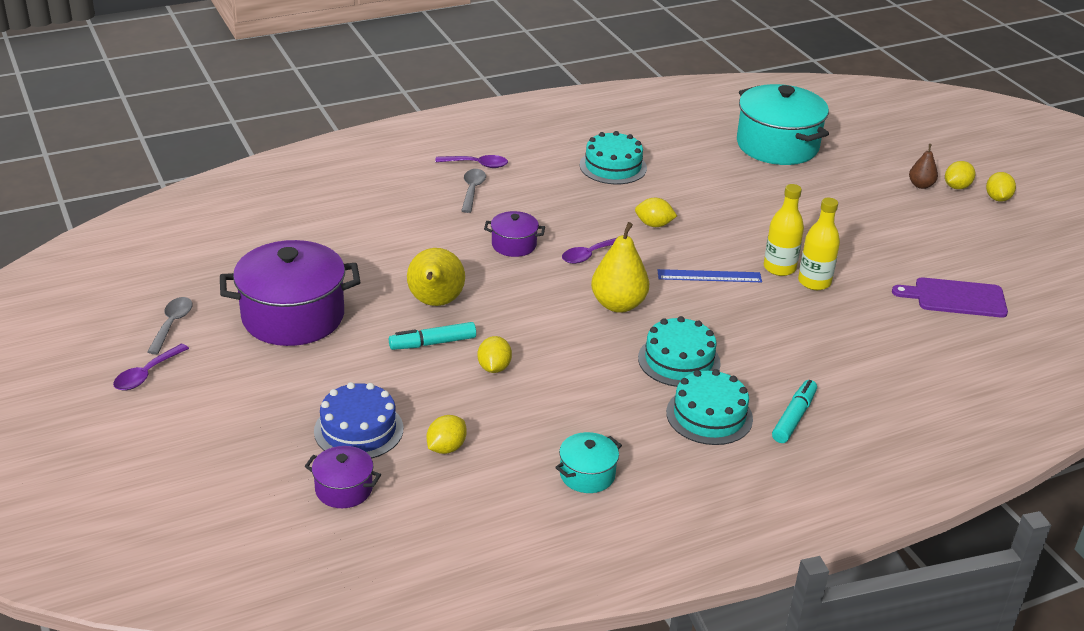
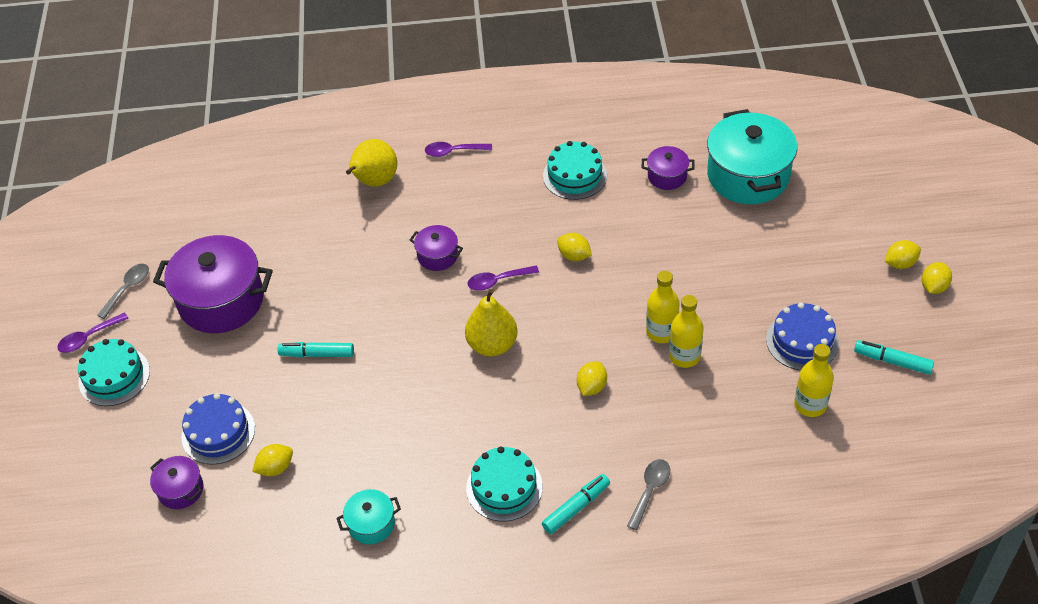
camera: 25 degrees right, 15 degrees up
yellow pear [407,248,465,306] -> yellow pear moved to [346,139,397,187]
purple spoon [435,155,508,168] -> purple spoon turned 150 degrees clockwise [425,142,492,157]
grey spoon [461,169,486,213] -> grey spoon moved to [627,459,670,530]
yellow lemon [477,336,512,373] -> yellow lemon moved to [577,361,607,396]
turquoise cake [638,316,721,387] -> turquoise cake moved to [78,339,150,406]
blue ruler [658,269,762,282] -> none
purple cutting board [892,277,1008,318] -> yellow bottle [794,344,834,417]
brown pear [909,144,938,189] -> none
none -> purple pot [642,146,694,190]
none -> blue cake [766,302,839,370]
none -> turquoise marker [854,340,934,375]

